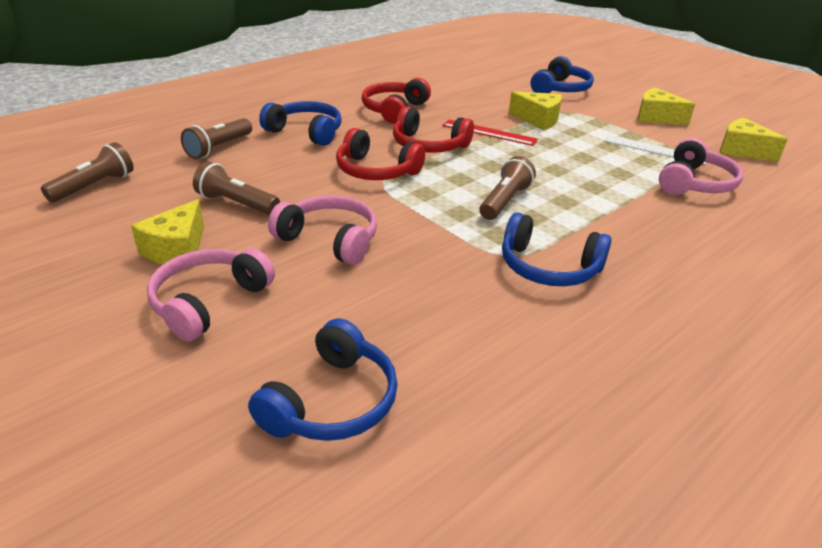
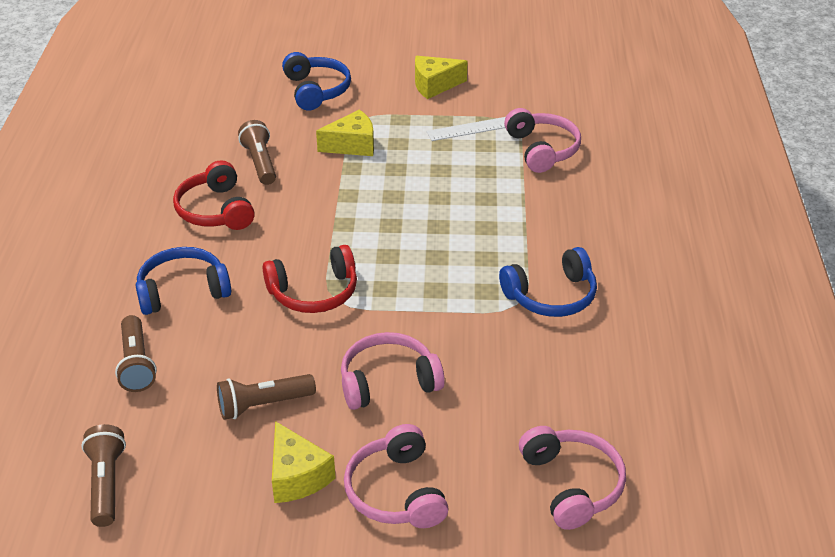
camera: 45 degrees left, 5 degrees up
blue headphones [248,318,398,441] -> pink headphones [519,426,626,530]
red headphones [393,106,474,153] -> none
red ruler [442,119,538,146] -> none
brown flashlight [479,156,536,220] -> brown flashlight moved to [238,120,276,185]
yellow cheese [720,118,788,162] -> none

